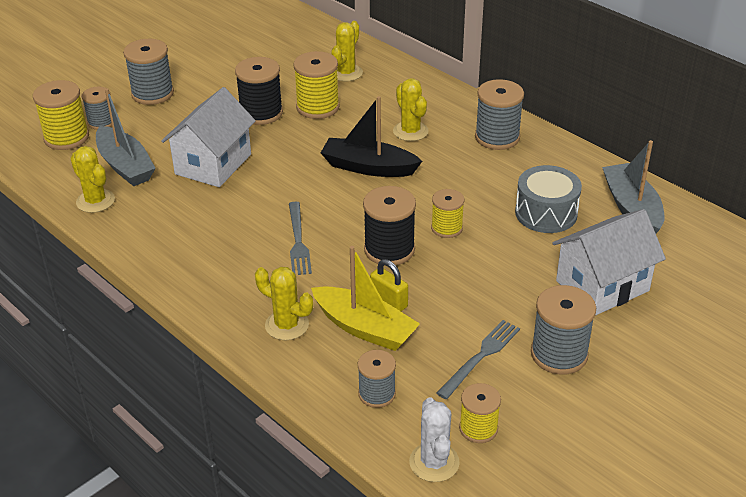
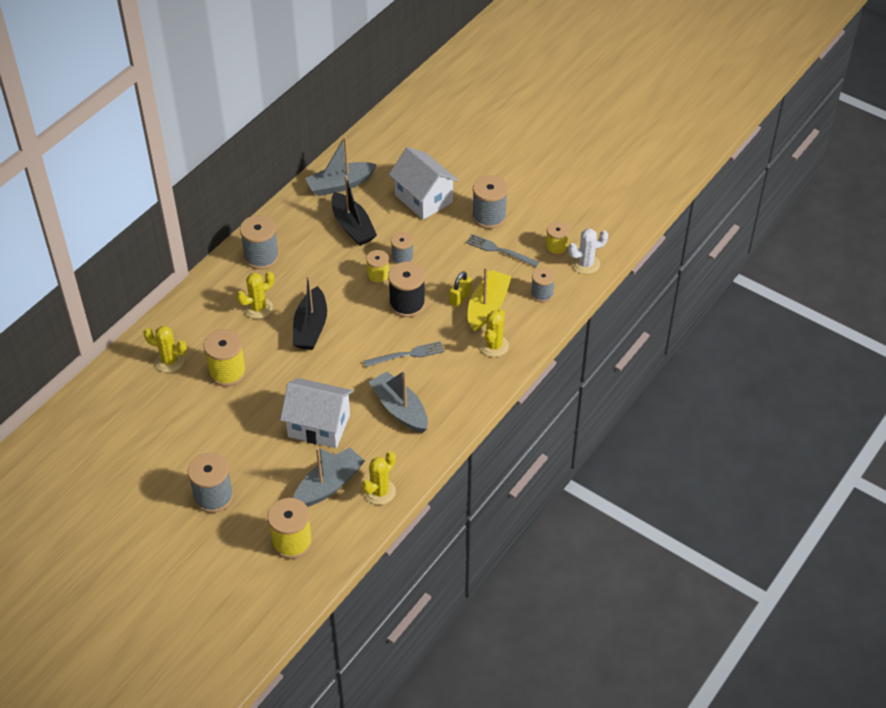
camera: 100 degrees left, 10 degrees up
grey spool [81,87,112,130] -> grey spool moved to [391,232,414,265]
black spool [235,57,283,125] -> none
grey drum [515,165,582,233] -> black boat [331,175,377,246]
none -> grey boat [369,370,428,433]

